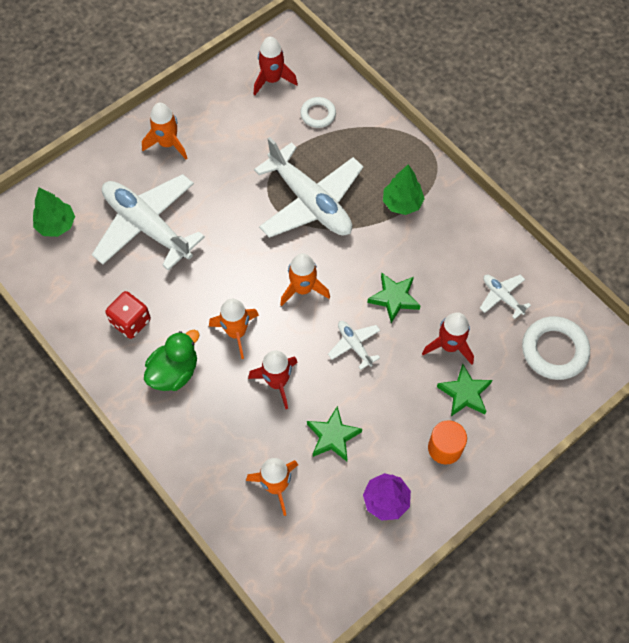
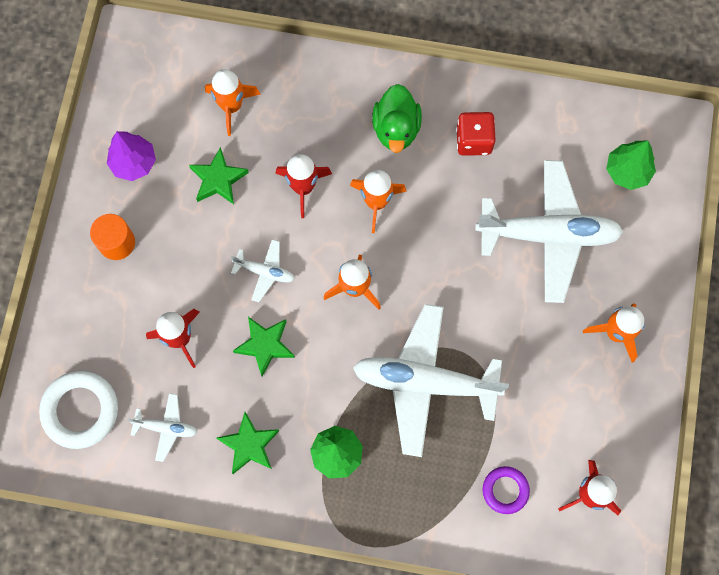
camera: 140 degrees right, 10 degrees up
white ring [300,97,336,128] -> purple ring [483,466,530,514]
green star [437,364,492,416] -> green star moved to [217,412,279,474]

